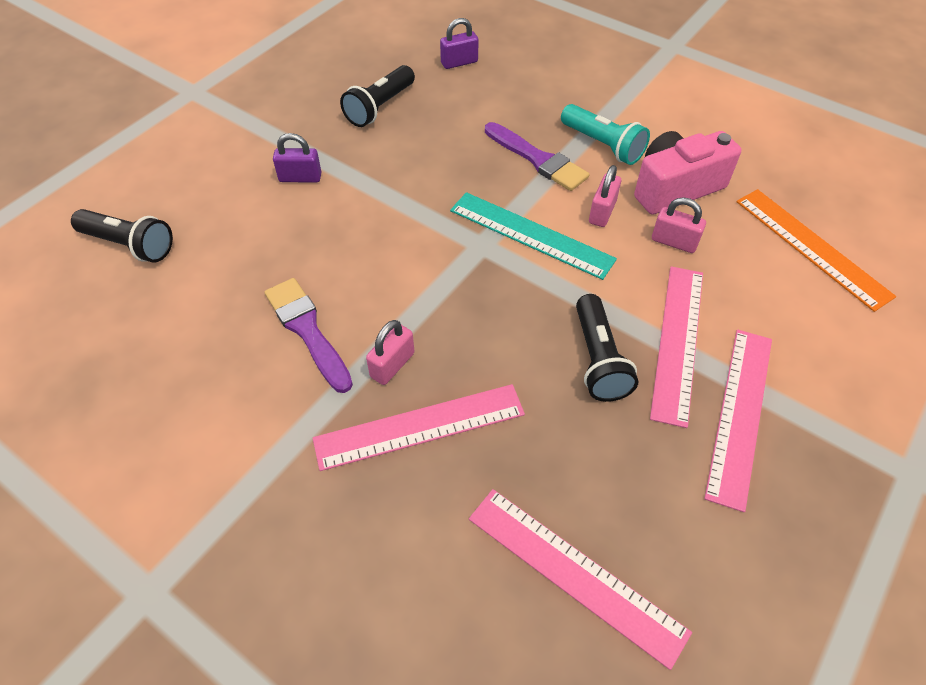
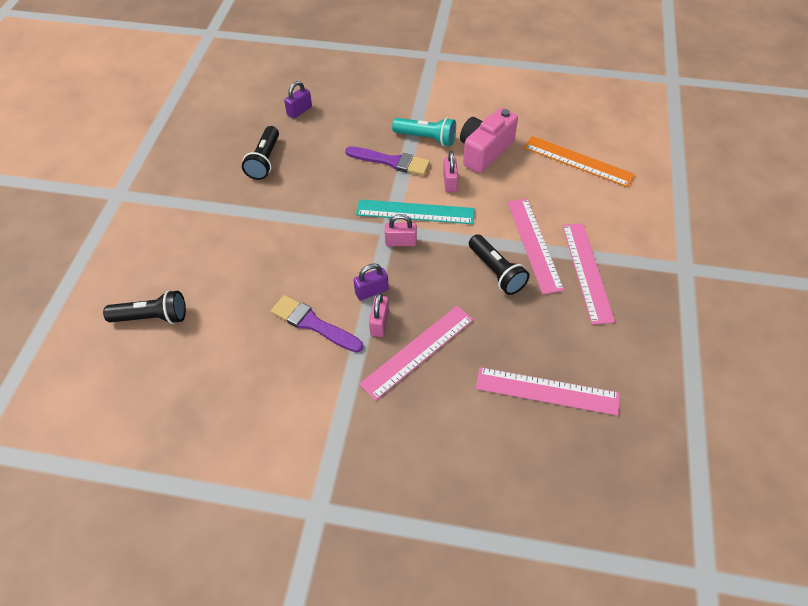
camera: 25 degrees left, 0 degrees up
purple padlock [273,133,321,183] -> purple padlock moved to [354,264,389,300]
pink padlock [652,197,706,253] -> pink padlock moved to [385,214,417,246]

